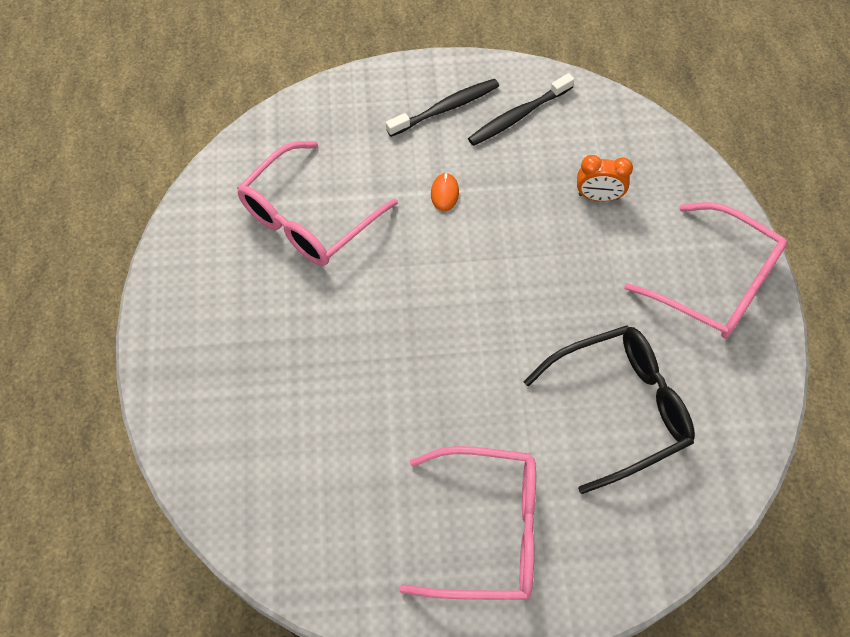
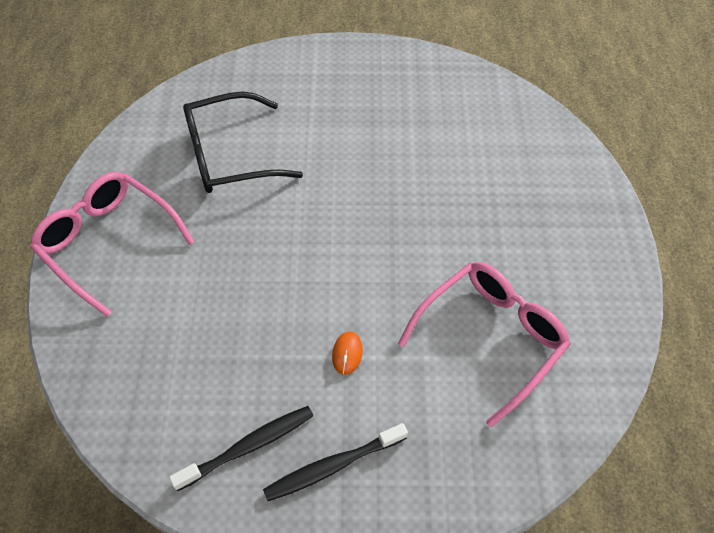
camera: 175 degrees left, 5 degrees down
pink glasses [399,446,536,600] -> none
orange clock [577,155,633,202] -> none

